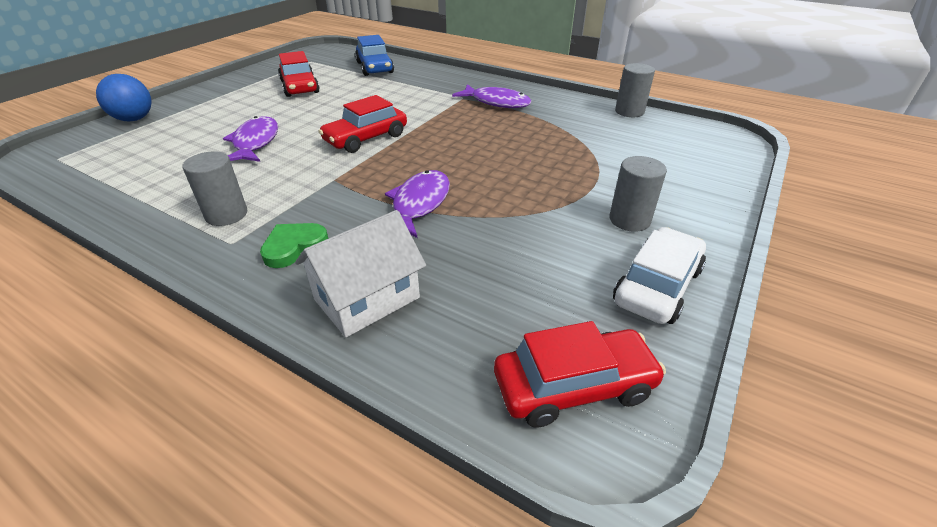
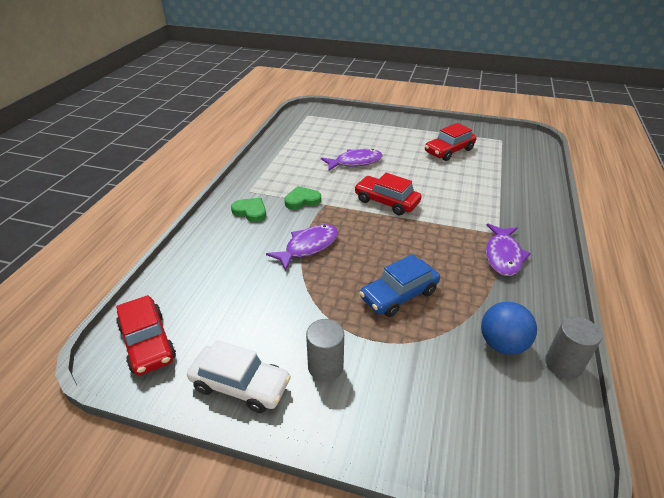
camera: 75 degrees right, 0 degrees up
blue ball [96,74,152,121] -> blue ball moved to [481,302,537,355]
grey cylinder [183,151,247,226] -> none
white house [295,210,426,337] -> none
blue car [355,35,394,76] -> blue car moved to [360,254,440,317]
purple fish [385,170,450,238] -> purple fish turned 45 degrees counterclockwise [266,224,338,271]
none -> green heart [284,186,321,209]

